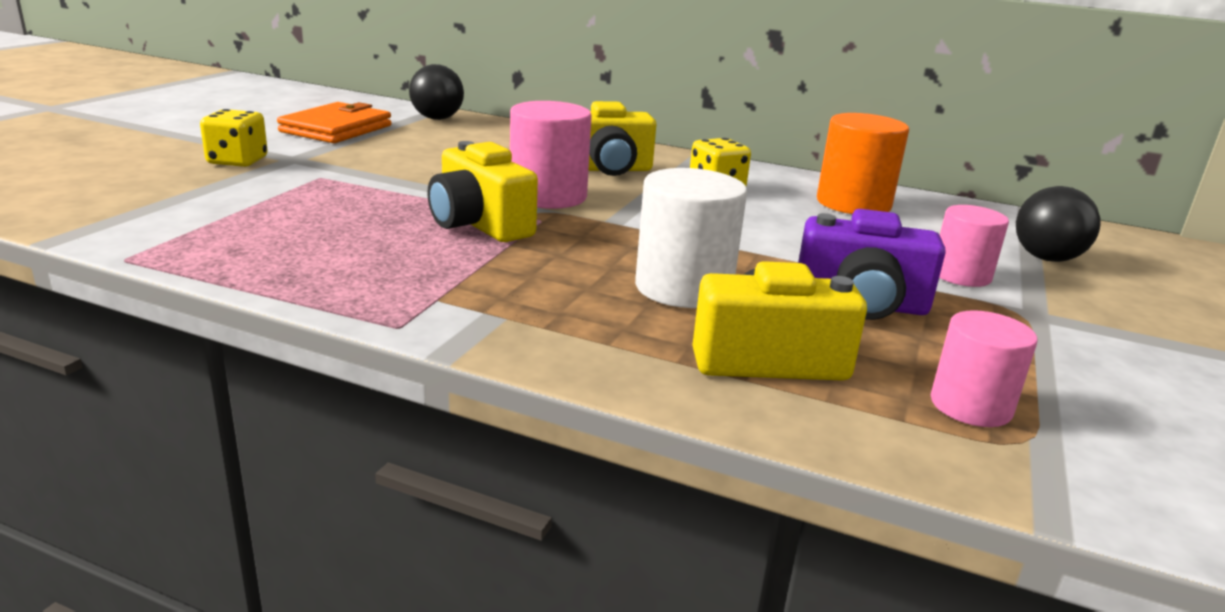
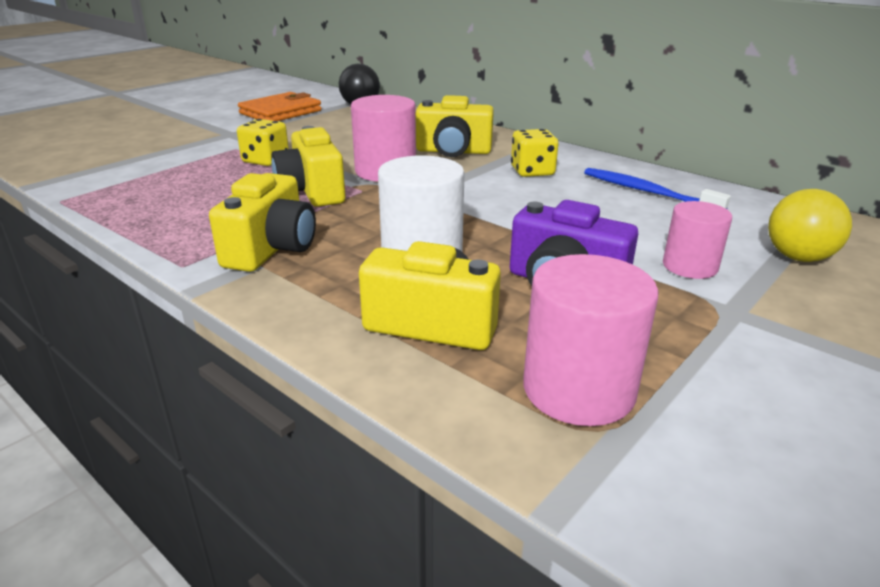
camera: 20 degrees right, 5 degrees up
yellow dice [200,109,268,167] -> yellow dice moved to [237,119,289,166]
orange cylinder [817,113,909,214] -> blue toothbrush [584,168,731,209]
pink cylinder [930,310,1037,427] -> pink cylinder [523,254,659,426], size x1.55
black ball [1016,186,1101,262] -> yellow ball [768,189,852,262]
none -> yellow camera [209,173,316,272]

